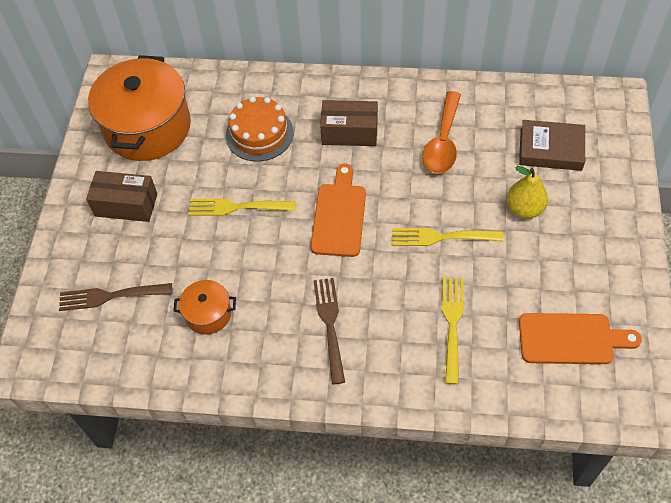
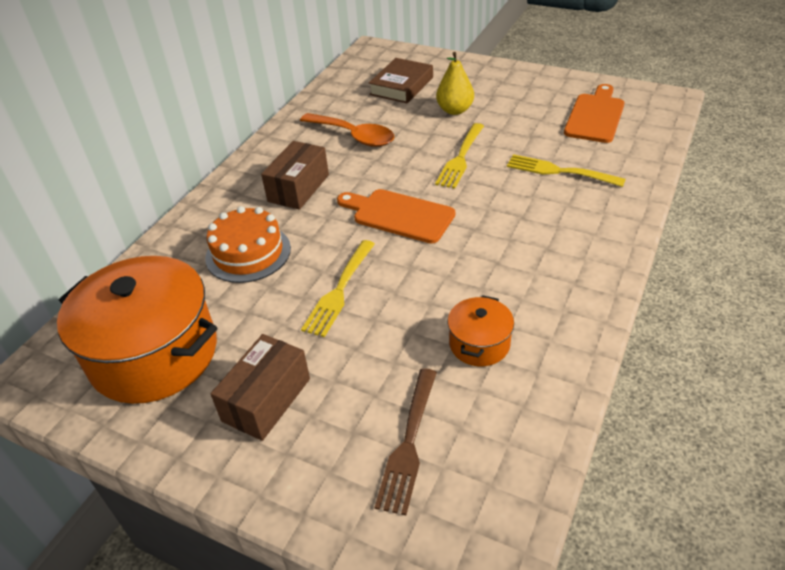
camera: 70 degrees left, 15 degrees down
brown fork [313,278,345,384] -> none

